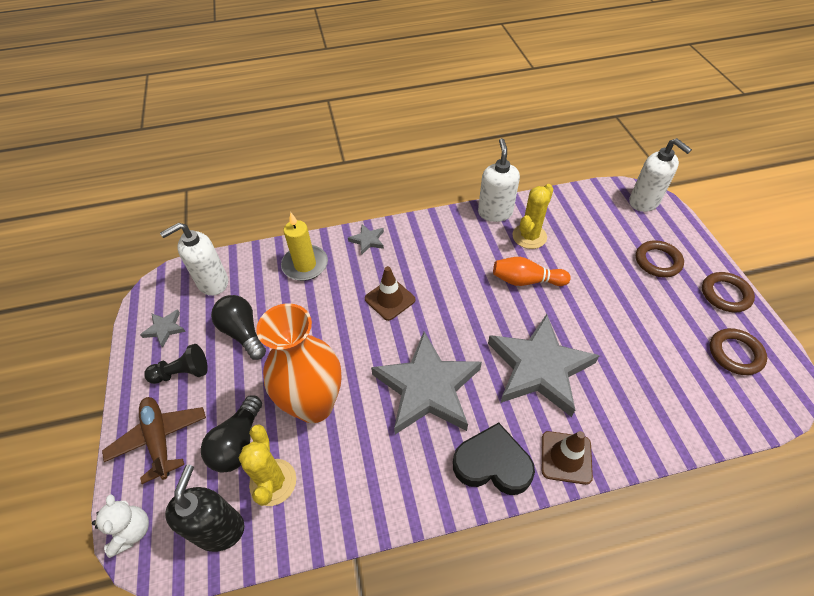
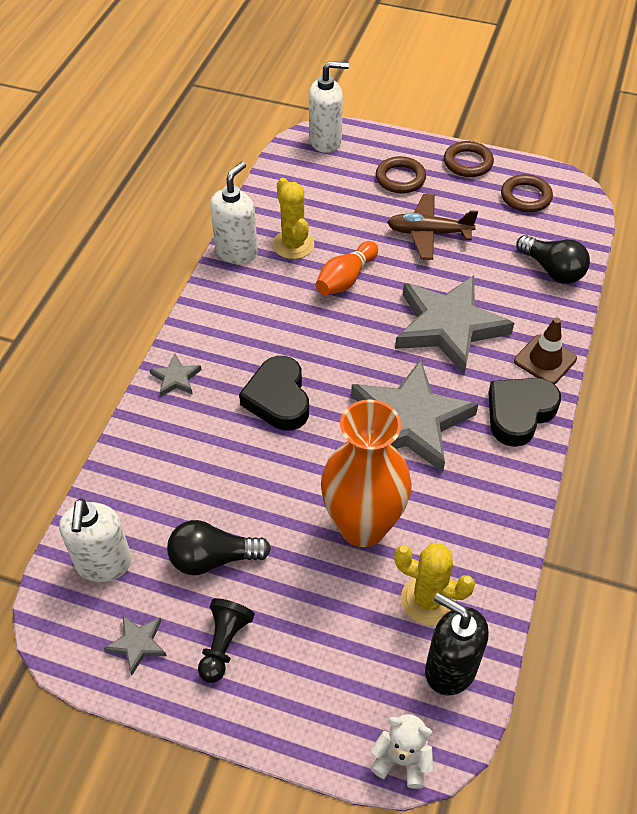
camera: 60 degrees left, 0 degrees up
brown plane [102,397,206,484] -> brown plane moved to [387,194,478,260]
black light bulb [201,395,262,473] -> black light bulb moved to [516,235,590,284]
yellow candle [281,212,328,281] -> none
brown traffic cone [365,266,416,321] -> black heart [239,356,309,431]
white soap dispenser [478,138,520,222] -> white soap dispenser turned 90 degrees clockwise [210,162,258,264]

